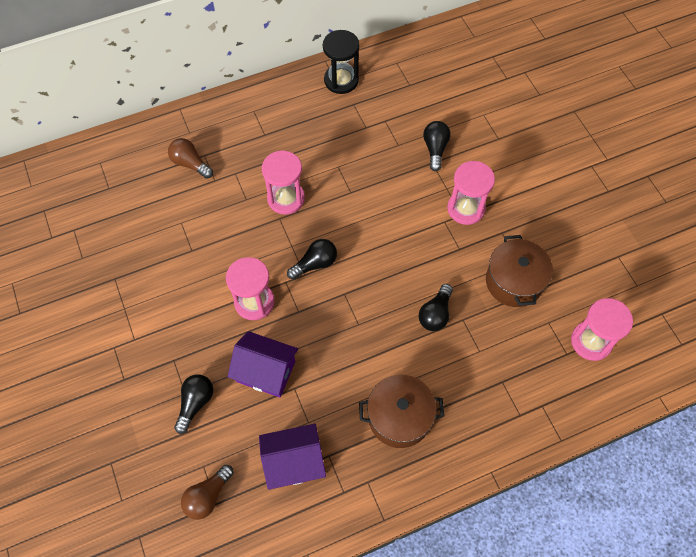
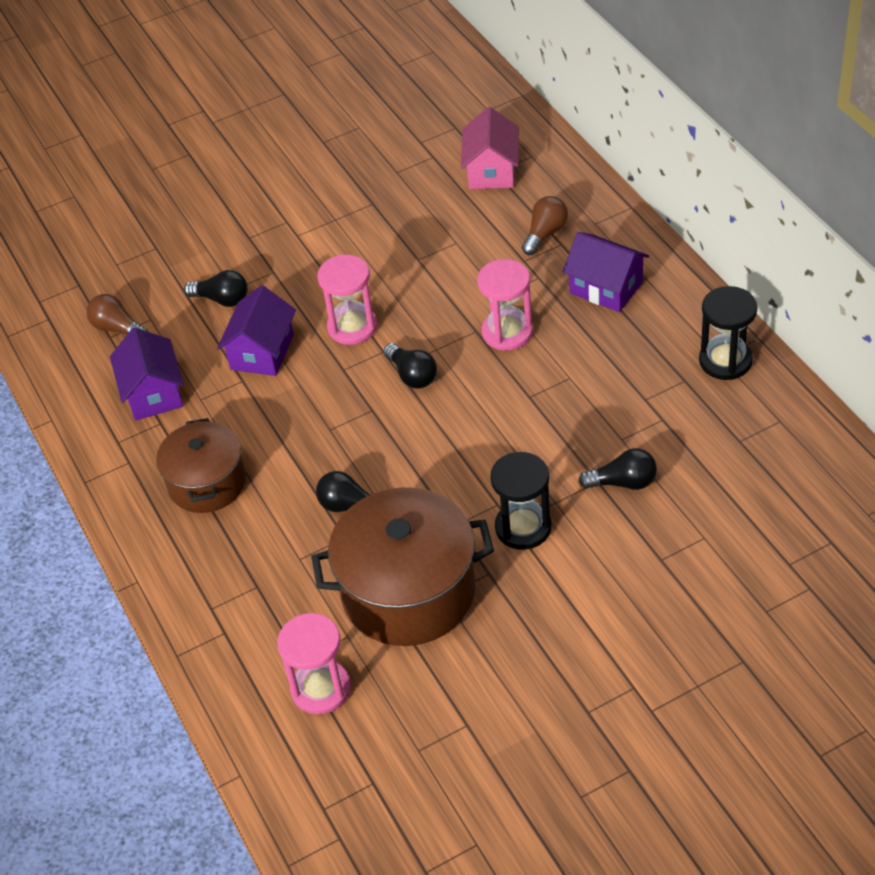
camera: 90 degrees right, 15 degrees down
pink hourglass [447,161,495,225] -> black hourglass [490,452,552,550]
brown pot [486,235,553,307] -> brown pot [311,487,494,646], size x1.59
none -> pink house [461,107,519,189]
none -> purple house [563,232,649,312]

